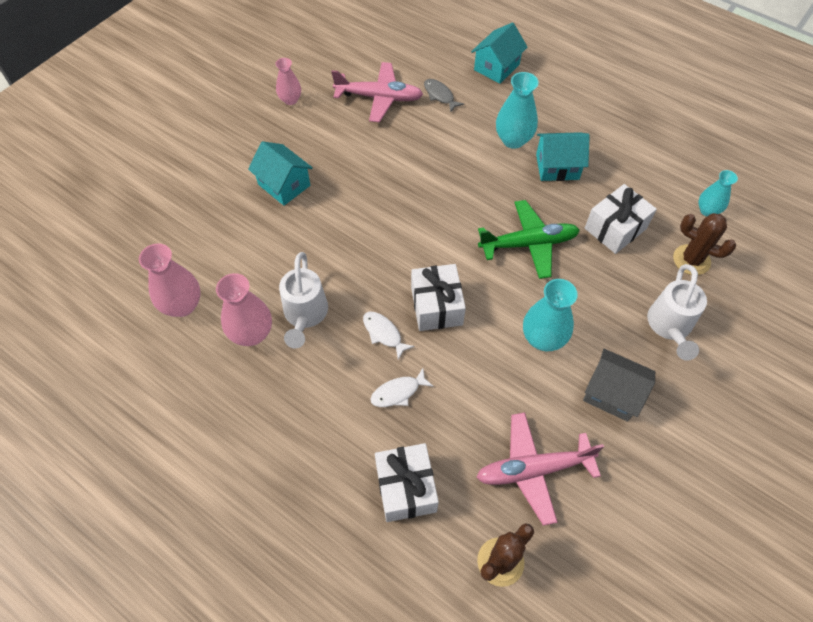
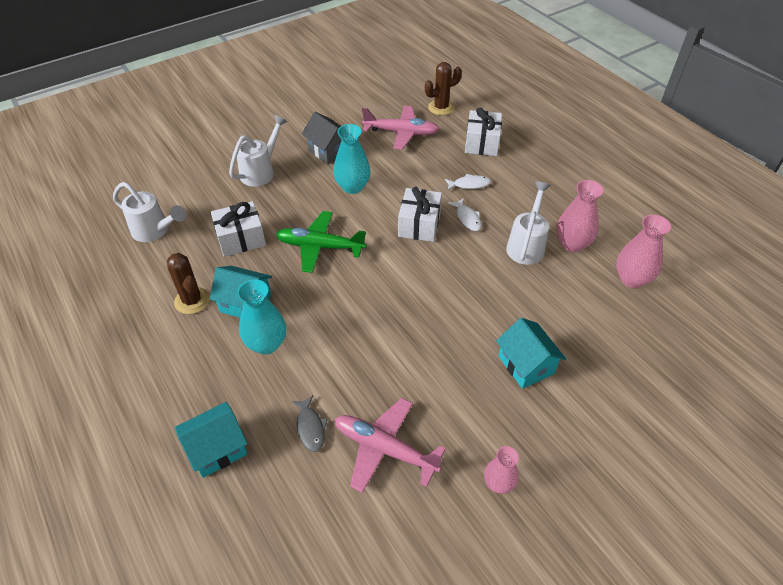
camera: 160 degrees left, 10 degrees down
brown cactus [673,213,736,275] -> brown cactus moved to [167,253,210,314]
turquoise vase [699,170,738,216] -> white watering can [113,182,186,242]

